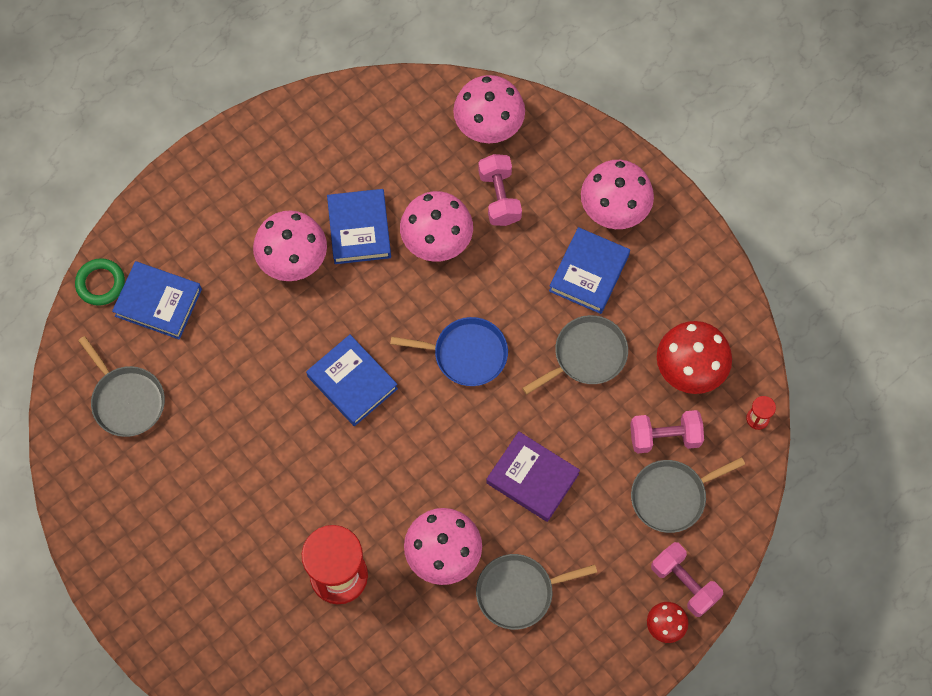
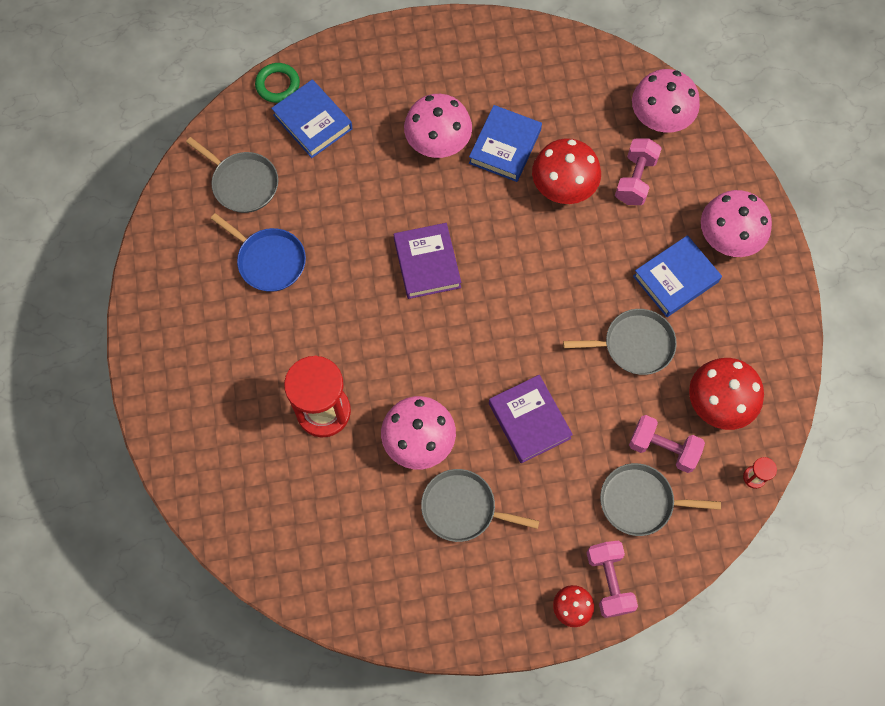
camera: 30 degrees right, 0 degrees up
grey pan [78,336,165,437] -> grey pan turned 45 degrees counterclockwise [186,137,278,213]
blue book [306,335,398,426] -> purple book [394,223,461,299]
blue pan [390,317,508,386] -> blue pan moved to [211,213,306,292]
pink mushroom [400,191,473,262] -> red mushroom [532,138,601,204]

